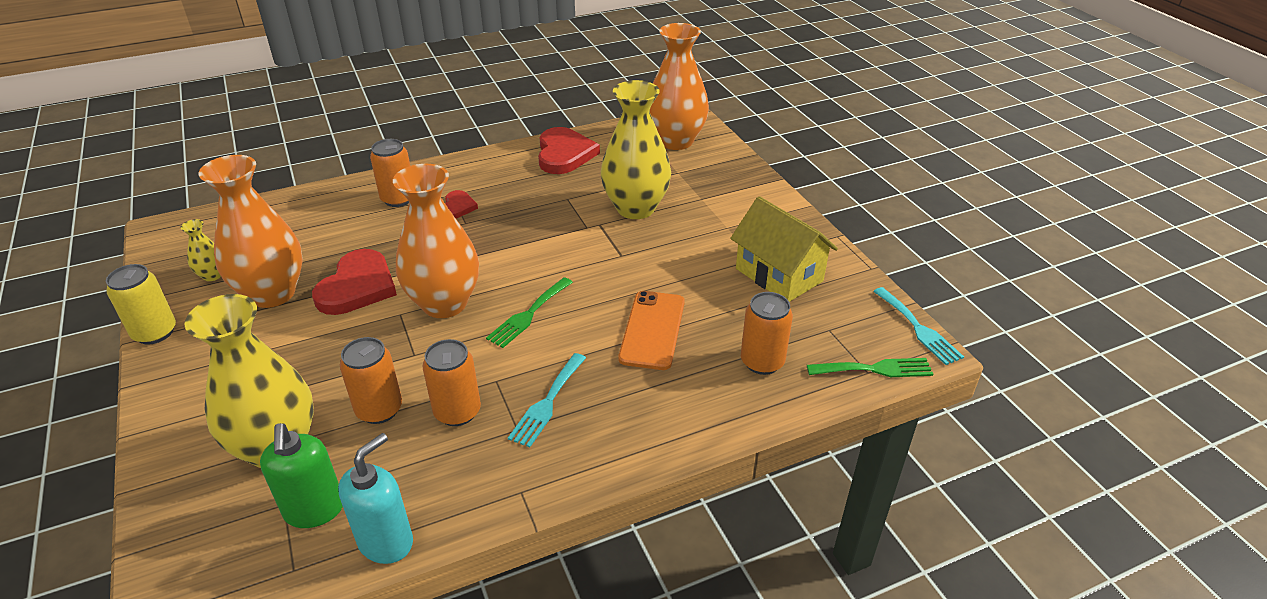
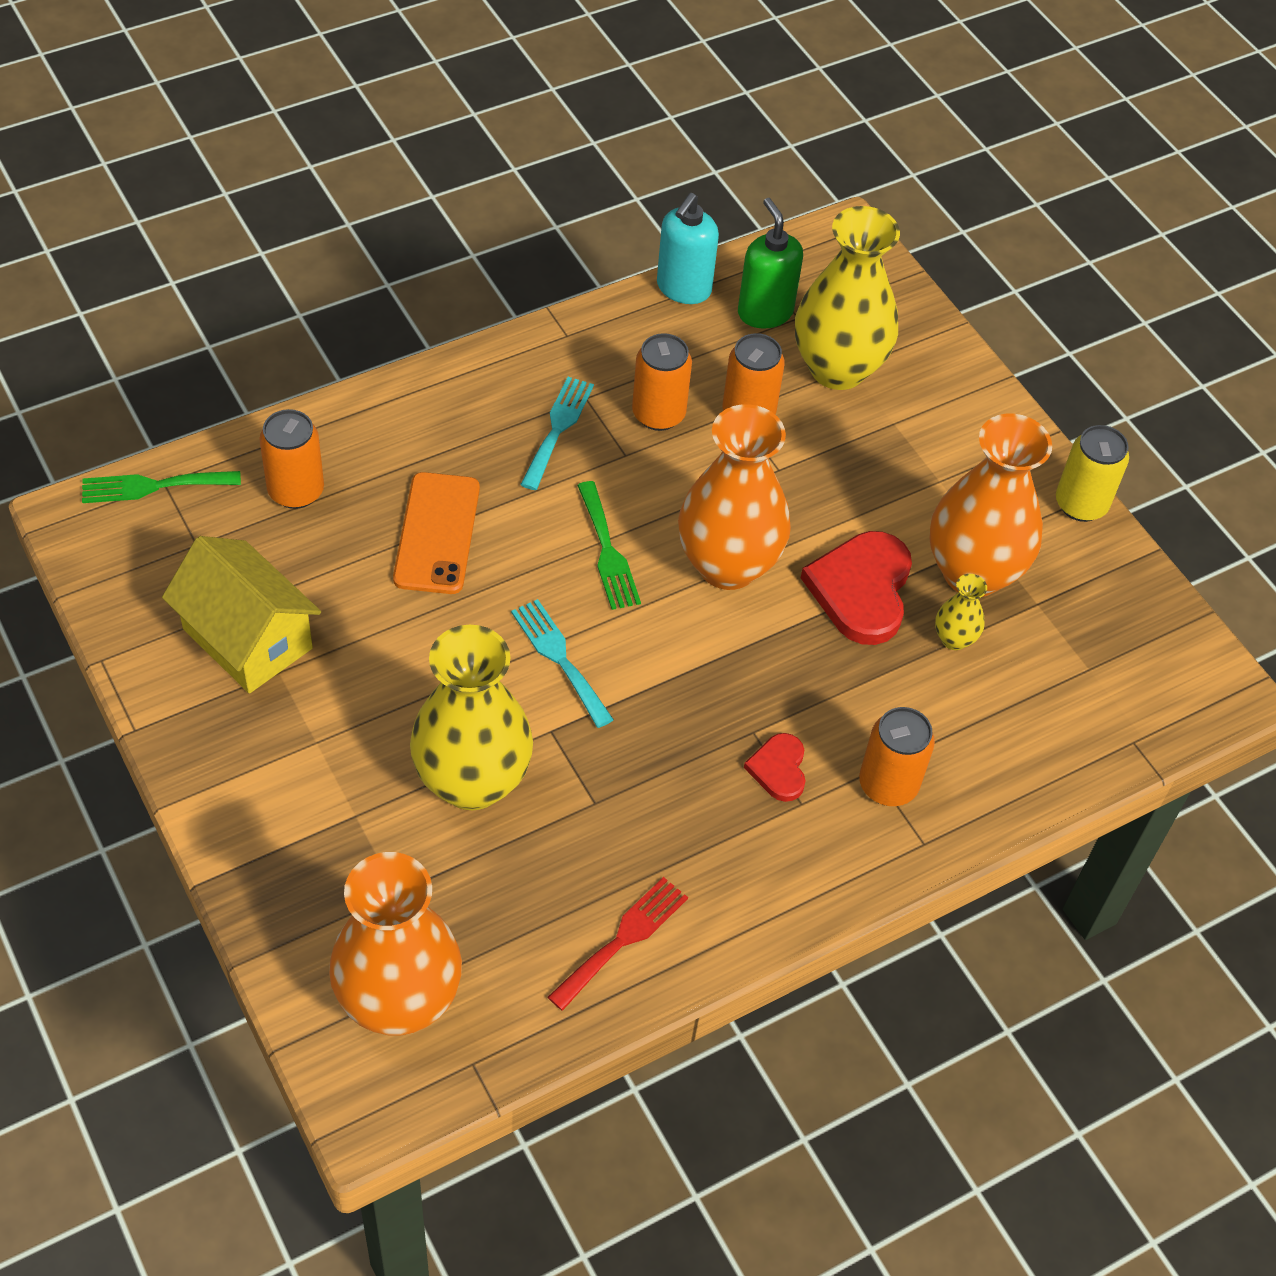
camera: 170 degrees right, 15 degrees up
yellow vase [180,219,221,281] -> yellow vase moved to [935,574,987,650]
green fork [486,277,573,348] -> green fork turned 135 degrees clockwise [577,481,641,610]
red heart [538,127,600,174] -> red fork [548,877,688,1011]
turquoise fork [873,287,964,365] -> turquoise fork moved to [511,599,614,728]

